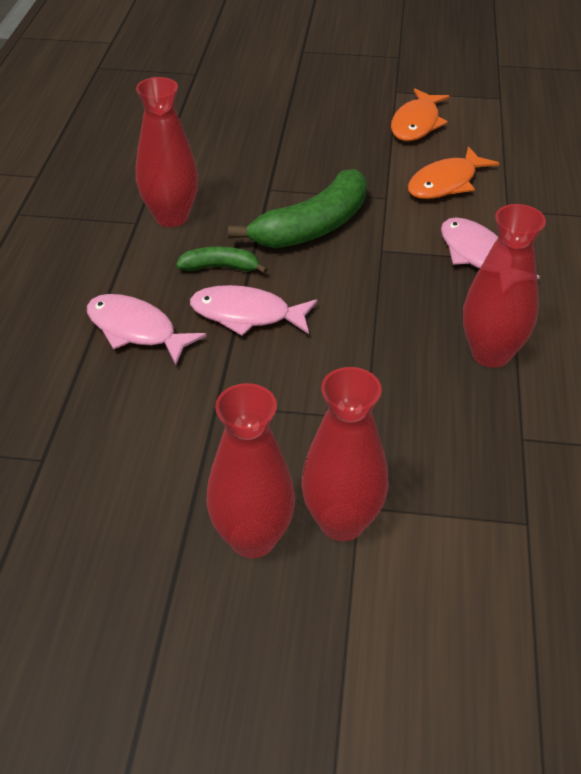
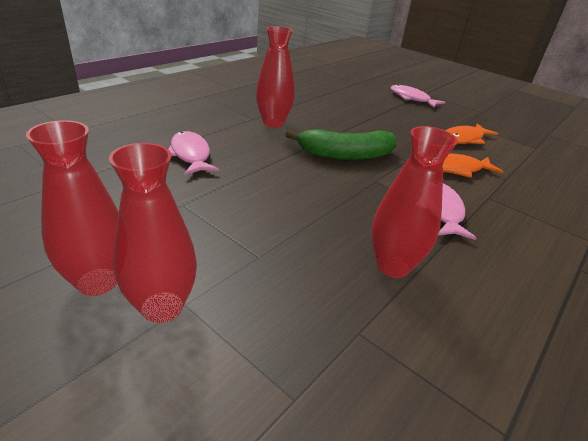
camera: 30 degrees right, 10 degrees down
green banana [176,246,268,274] -> none
pink fish [190,285,318,336] -> pink fish moved to [390,85,445,108]

